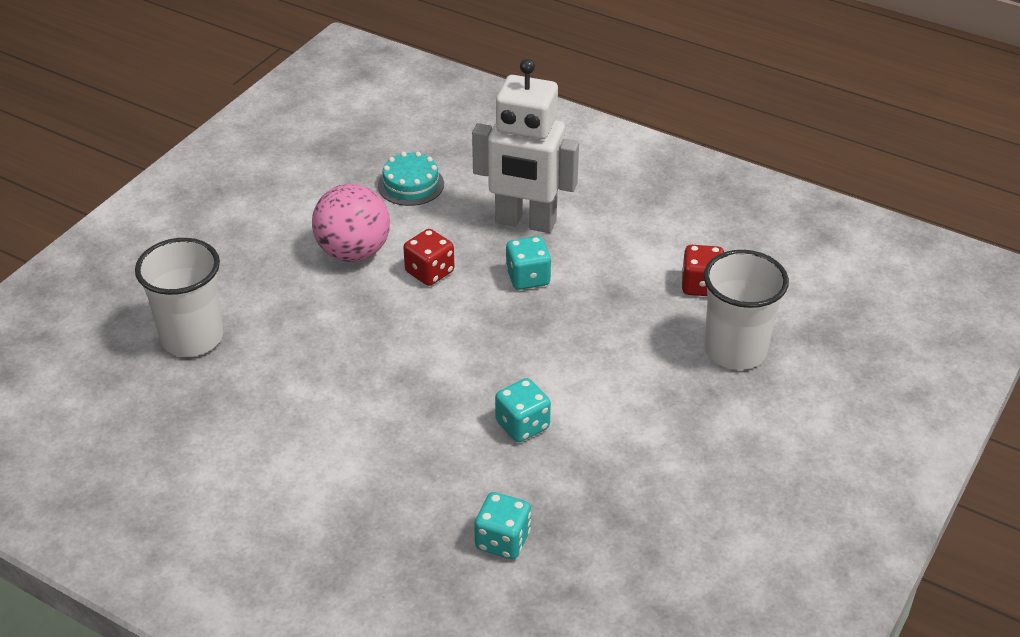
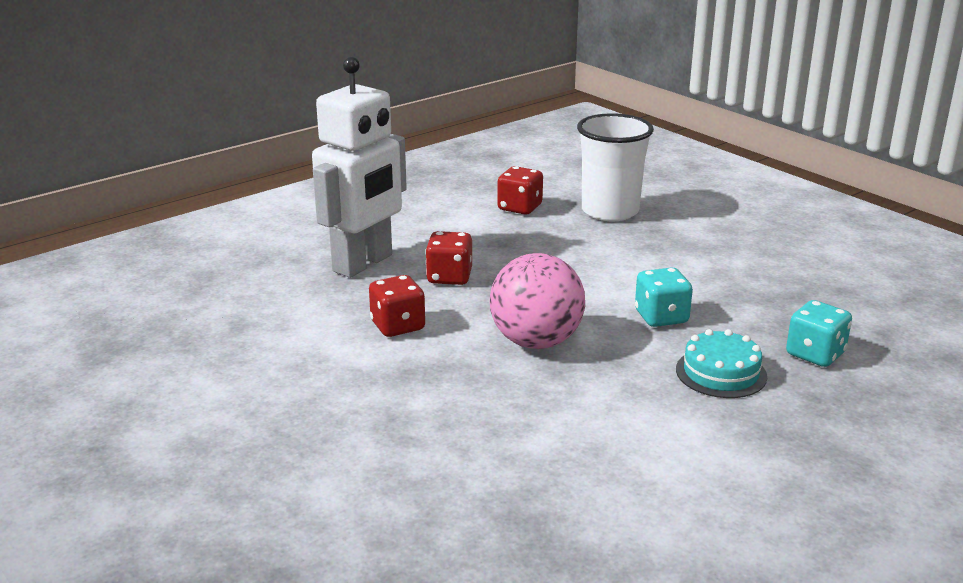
camera: 70 degrees left, 15 degrees down
white cup [135,238,223,357] -> none
pink ball [312,184,390,262] -> pink ball moved to [490,253,585,349]
turquoise cake [378,152,444,206] -> turquoise cake moved to [676,329,767,398]
turquoise dice [506,236,552,290] -> red dice [425,231,472,285]

